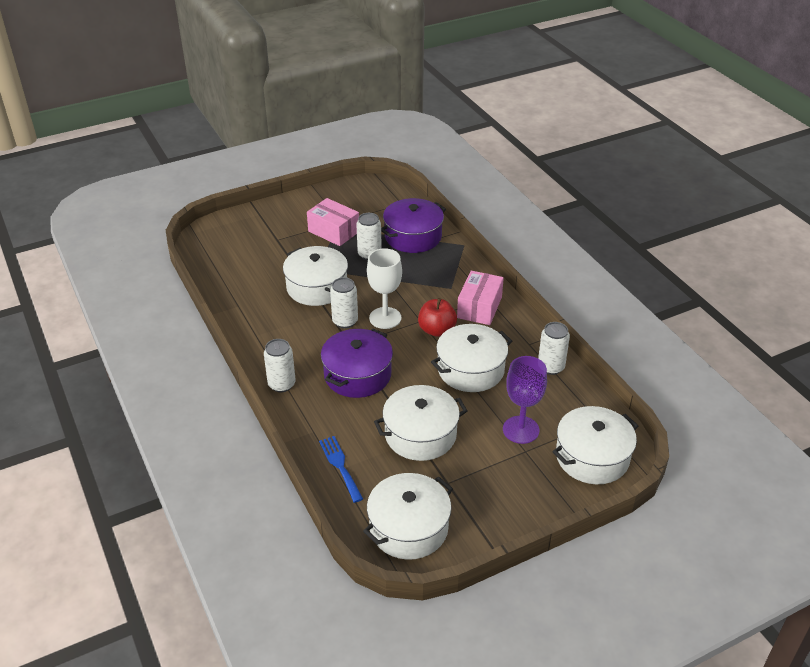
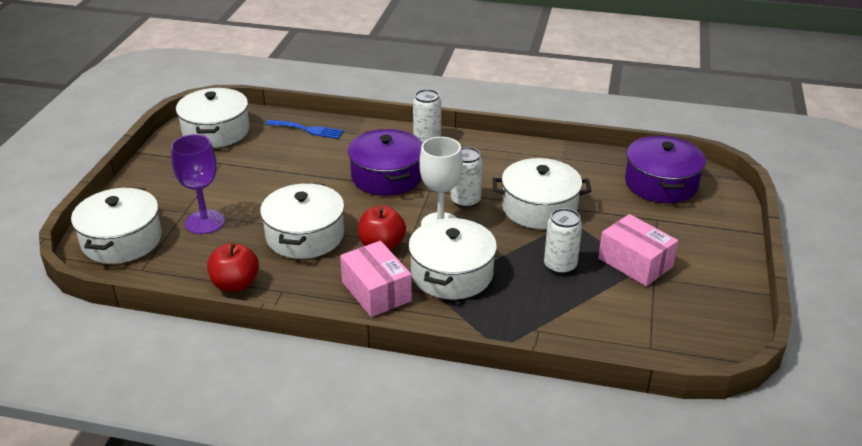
camera: 130 degrees right, 5 degrees down
pink box [307,198,359,246] -> pink box turned 60 degrees clockwise [598,214,678,286]
white pot [374,385,467,461] -> white pot moved to [408,217,497,300]
purple pot [381,198,446,253] -> purple pot moved to [625,136,706,203]
white can [538,322,570,375] -> red apple [207,242,259,292]

